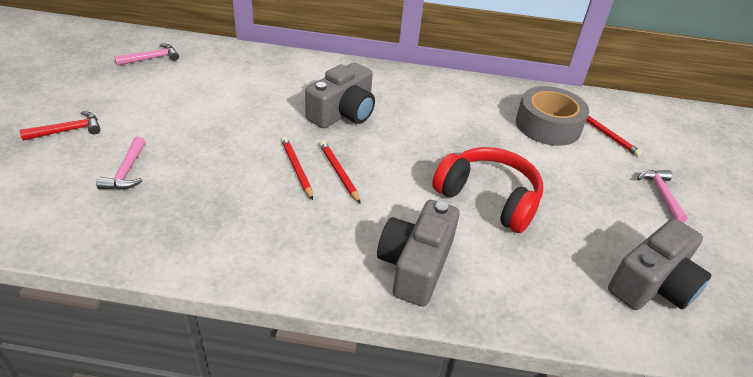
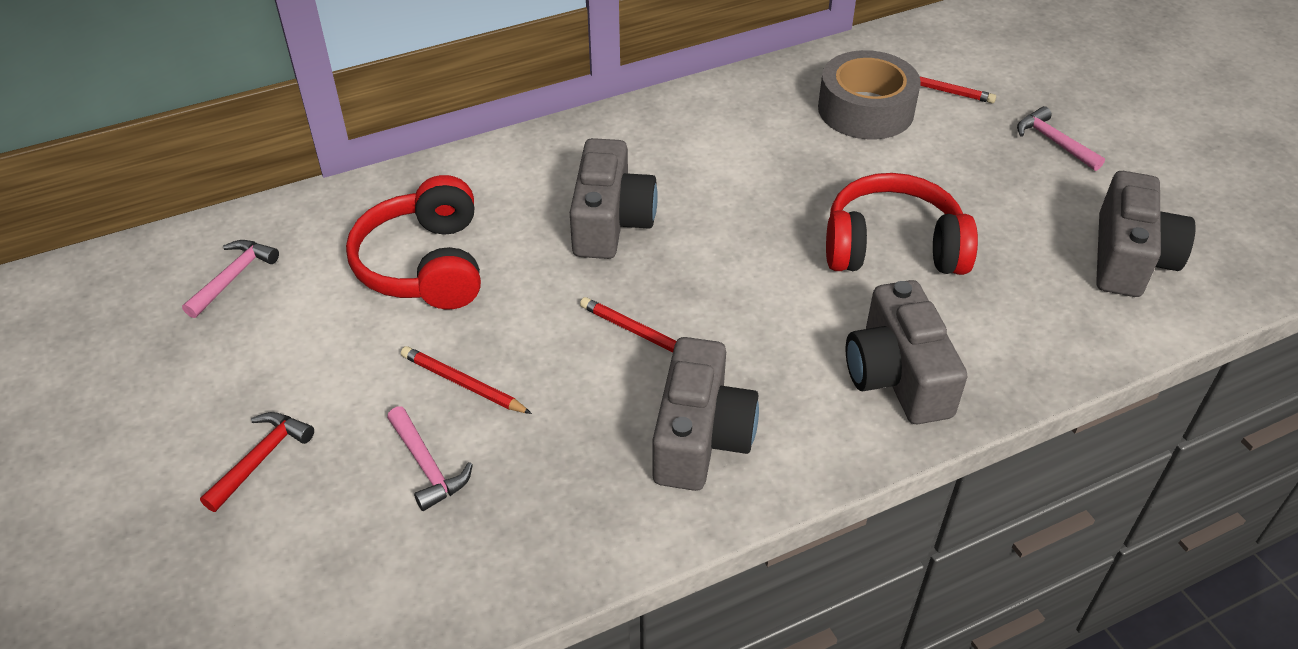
camera: 30 degrees left, 5 degrees up
red pencil [320,141,361,204] -> red pencil moved to [401,346,532,414]
none -> red headphones [346,175,481,309]
none -> grey camera [652,337,759,491]

